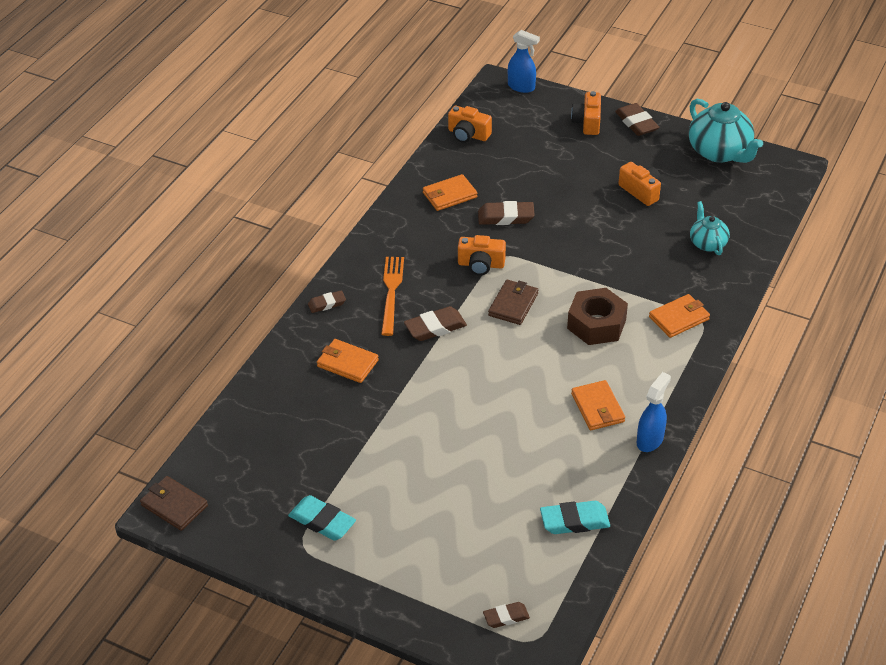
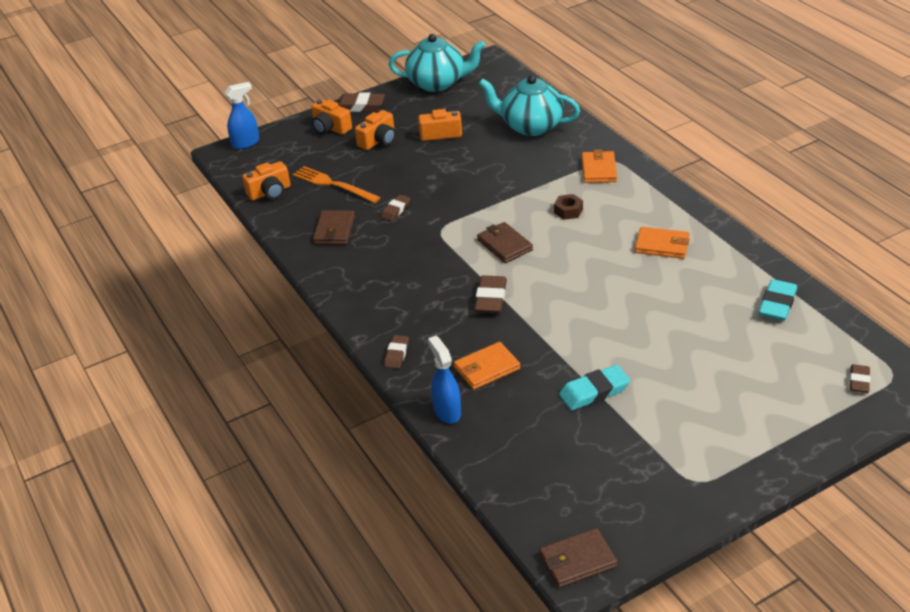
camera: 55 degrees left, 5 degrees down
turquoise eraser [288,495,356,541] -> turquoise eraser moved to [559,365,630,411]
orange fork [381,257,404,336] -> orange fork moved to [293,166,381,203]
orange wallet [423,174,477,211] -> brown wallet [313,210,355,245]
orange camera [458,235,506,275] -> orange camera moved to [355,110,395,150]
brown eraser [478,201,535,225] -> brown eraser [381,195,410,221], size x0.62
brown nut [567,288,628,345] -> brown nut [554,194,583,220], size x0.51
blue spray bottle [637,372,671,452] -> blue spray bottle moved to [428,336,461,423]
turquoise teapot [690,201,730,255] -> turquoise teapot [479,75,580,136], size x1.76

